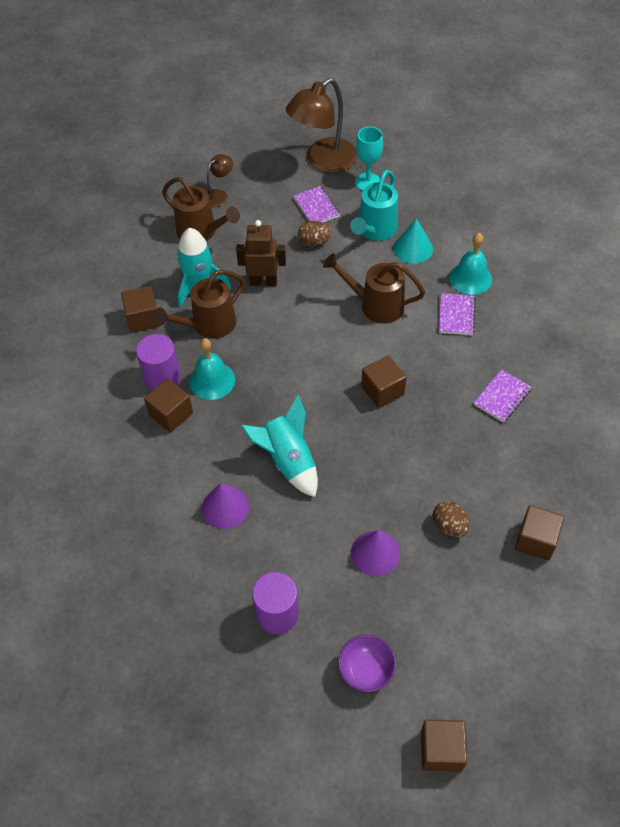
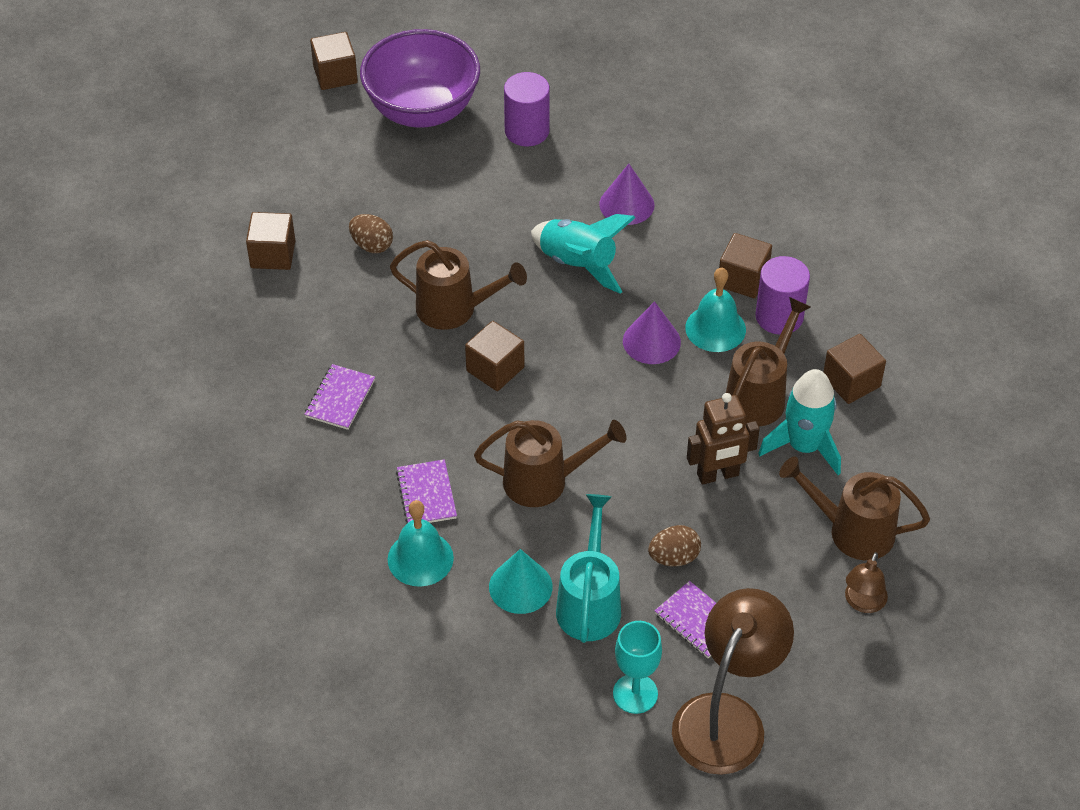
camera: 160 degrees right, 5 degrees down
purple bowl [338,635,396,692] -> purple bowl [360,29,480,128], size x2.07
purple cone [351,530,400,576] -> purple cone moved to [623,301,681,364]
none -> brown watering can [390,240,527,330]

